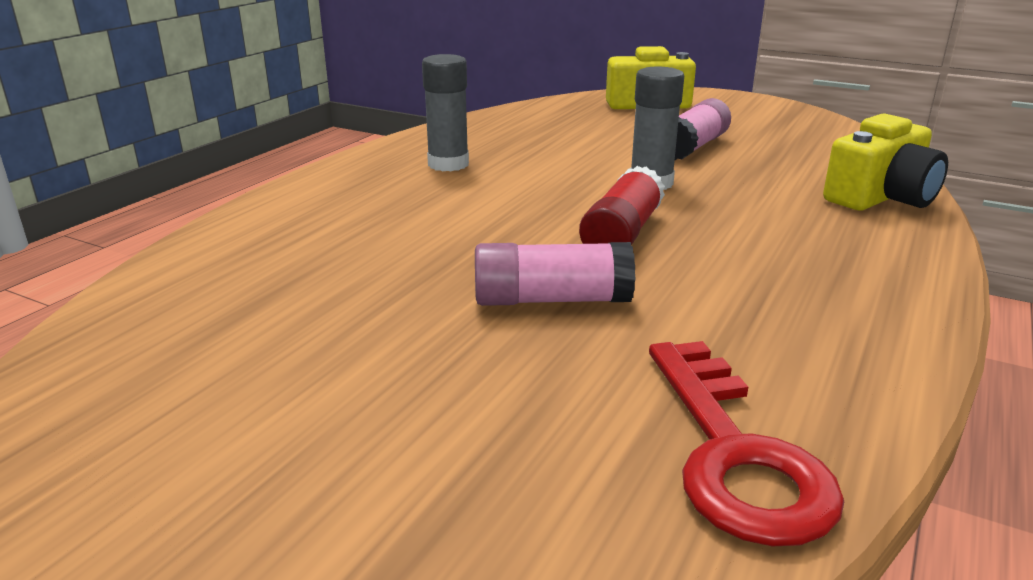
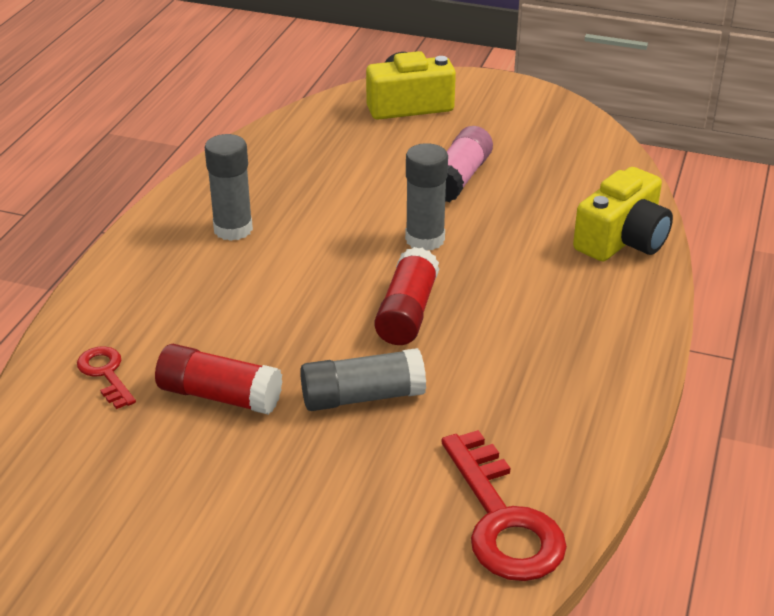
camera: 10 degrees left, 10 degrees up
pink glue stick [475,242,635,306] -> grey glue stick [300,348,426,411]
none -> red key [77,346,136,409]
none -> red glue stick [155,344,282,415]

